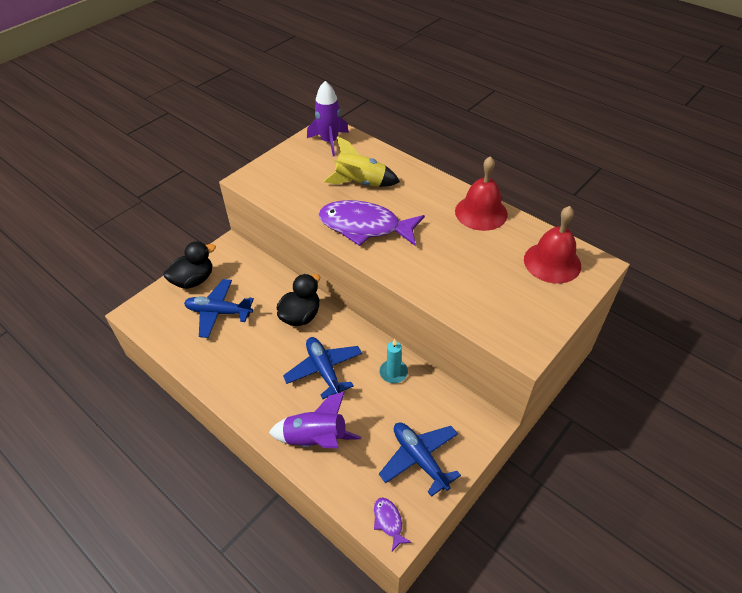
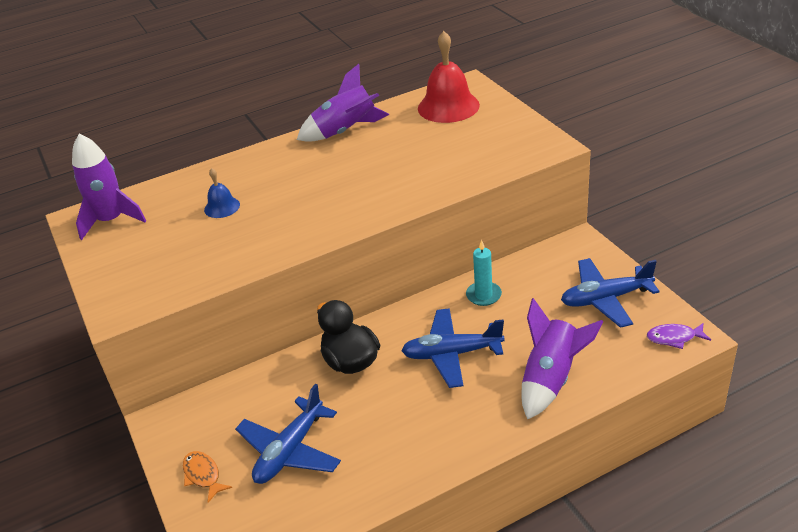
camera: 65 degrees left, 10 degrees down
black duck [164,241,216,289] -> orange fish [183,451,232,502]
purple fish [319,200,425,246] -> none
yellow rocket [323,136,400,187] -> blue bell [204,168,240,218]
red bell [455,156,508,231] -> purple rocket [297,64,389,142]

